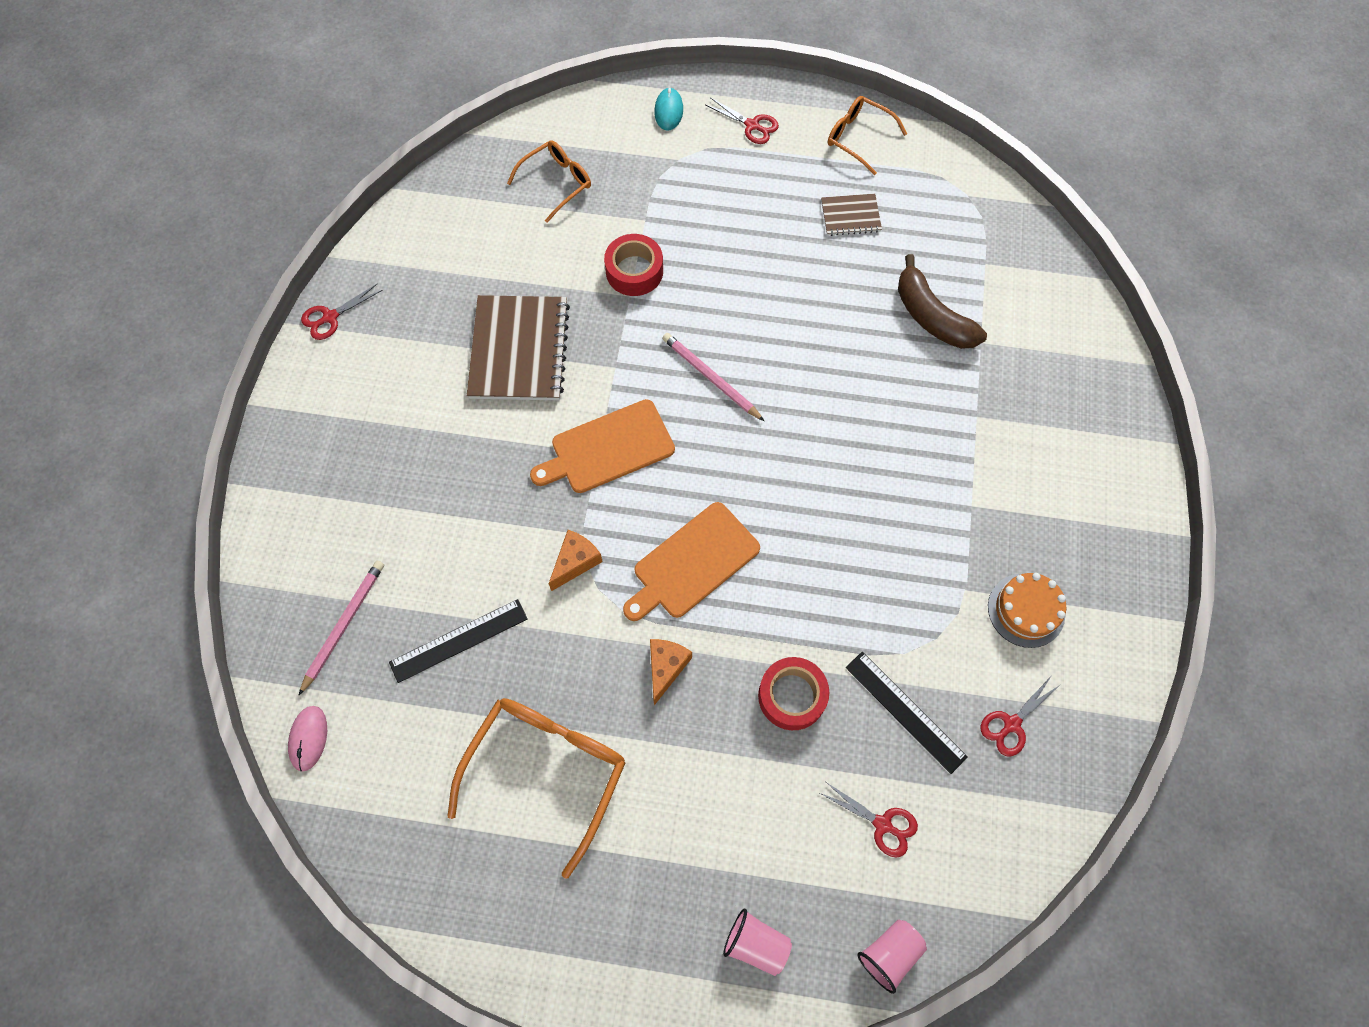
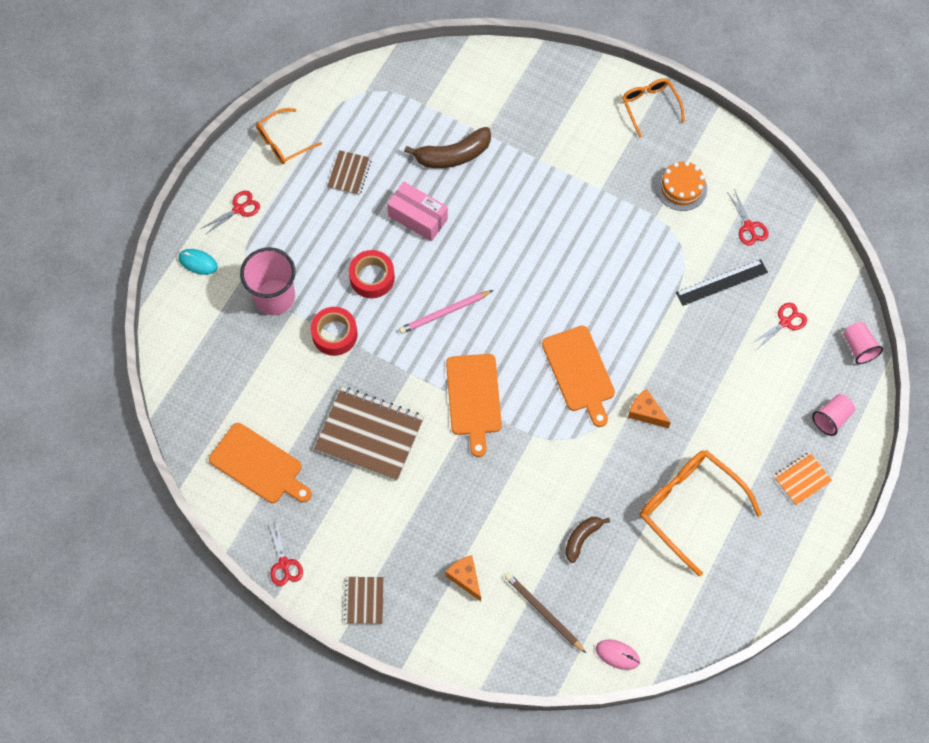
camera: 70 degrees left, 0 degrees up
pink pencil [298,561,384,696] -> brown pencil [505,573,586,653]
black ruler [389,599,528,683] -> brown banana [565,517,610,563]
orange glasses [507,141,591,223] -> orange glasses moved to [622,78,685,138]
orange cheese [549,530,603,591] -> orange cheese moved to [446,555,481,601]
red tape [758,657,829,730] -> red tape moved to [349,250,395,298]
none -> orange cutting board [209,423,312,503]
none -> pink cup [240,247,295,315]
none -> brown notebook [344,577,384,624]
none -> pink box [387,182,448,242]
none -> orange notebook [774,452,832,506]

